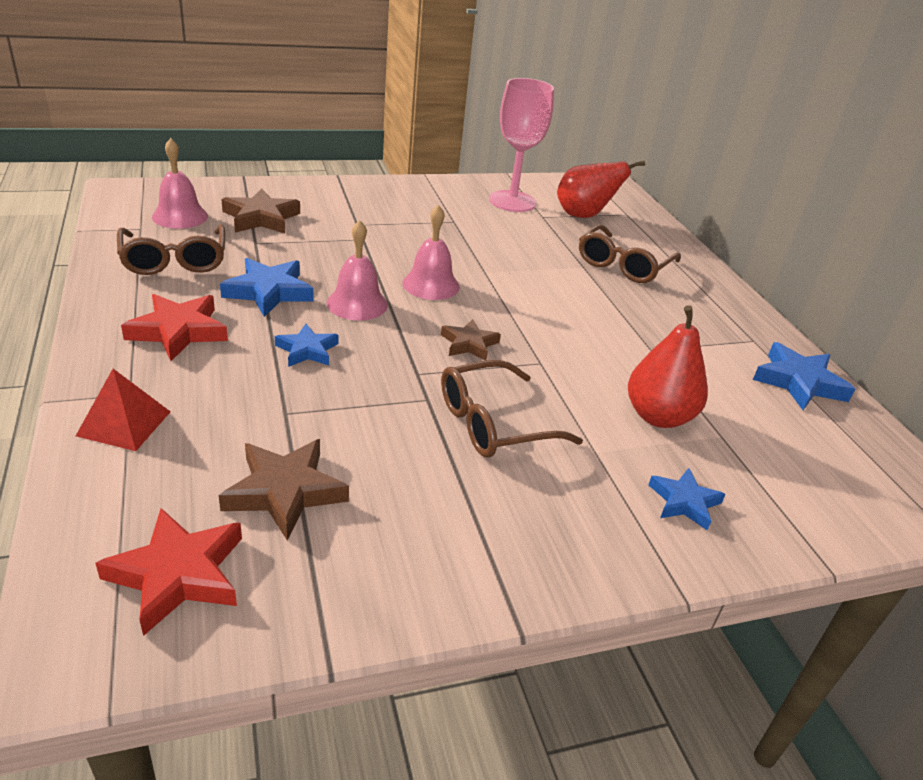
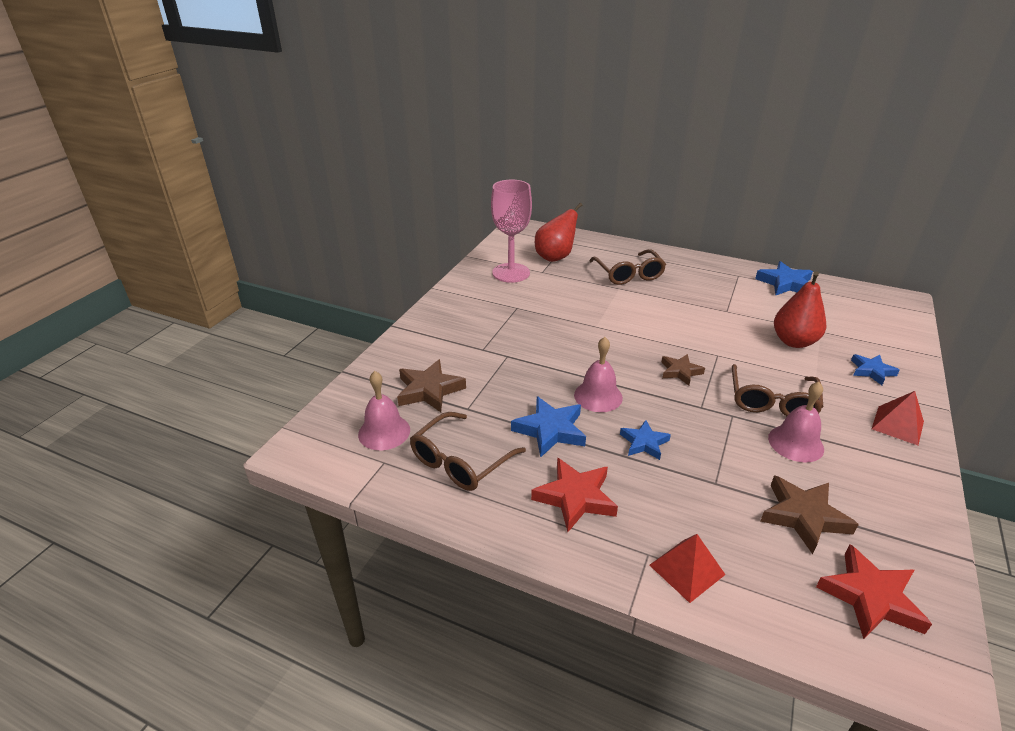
camera: 45 degrees left, 0 degrees up
brown glasses [117,225,225,275] -> brown glasses turned 105 degrees clockwise [410,412,526,491]
pink bell [402,205,460,300] -> pink bell moved to [768,382,824,462]
none -> red pyramid [872,391,924,445]

